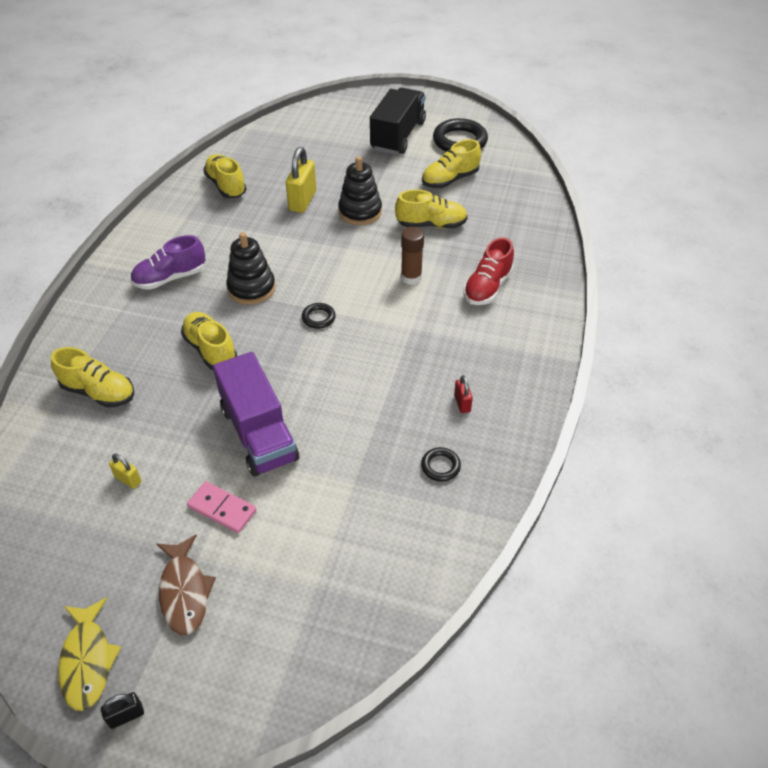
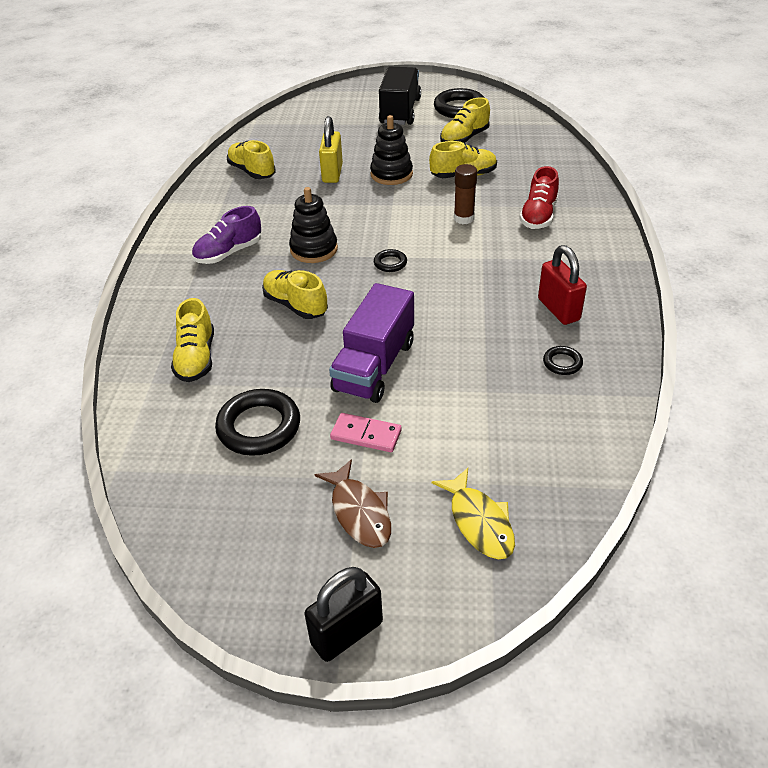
camera: 10 degrees left, 5 degrees down
yellow shoe [51,347,134,408] -> yellow shoe turned 75 degrees clockwise [171,298,214,382]
yellow fish [58,598,121,711] -> yellow fish moved to [432,468,515,559]
black padlock [101,692,144,729] -> black padlock [304,567,383,662], size x1.97
yellow padlock [109,454,141,489] -> black ring [215,389,300,456]
purple truck [213,352,299,477] -> purple truck turned 60 degrees clockwise [329,283,414,403]
red padlock [454,375,473,413] -> red padlock [538,245,587,325], size x1.97

